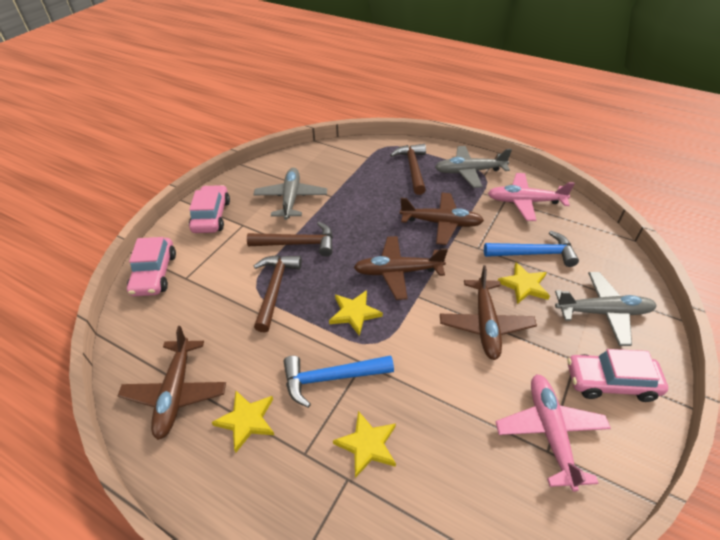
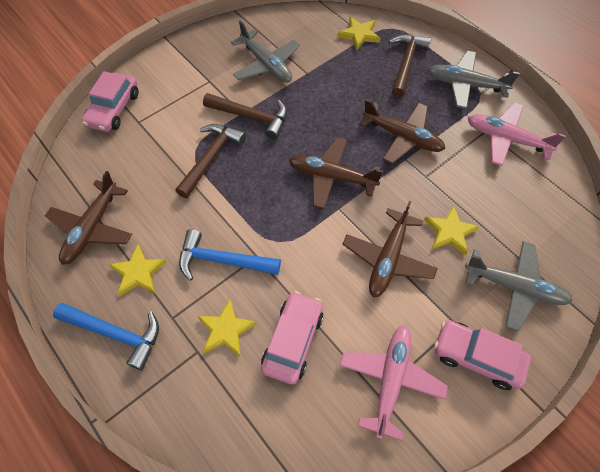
camera: 20 degrees right, 15 degrees up
pink car [189,185,230,233] -> pink car moved to [261,291,324,384]
grey plane [253,168,327,220] -> grey plane turned 120 degrees clockwise [231,20,300,83]
yellow star [329,290,383,336] -> yellow star moved to [337,17,381,51]
blue hammer [484,231,579,267] -> blue hammer moved to [53,303,159,370]

